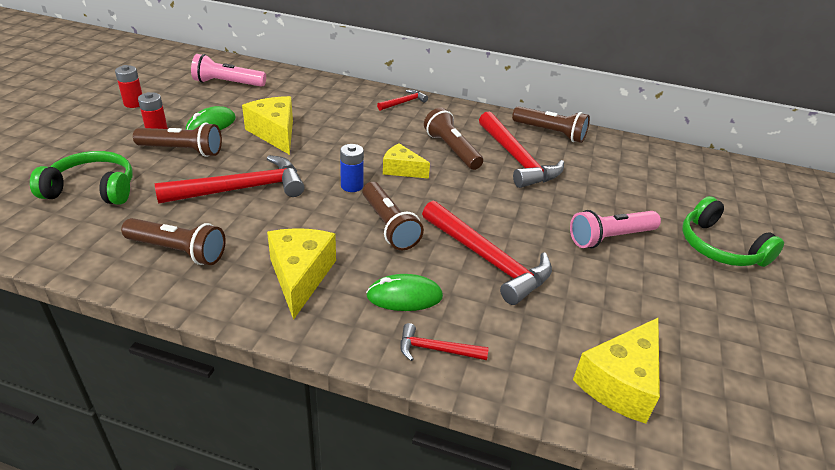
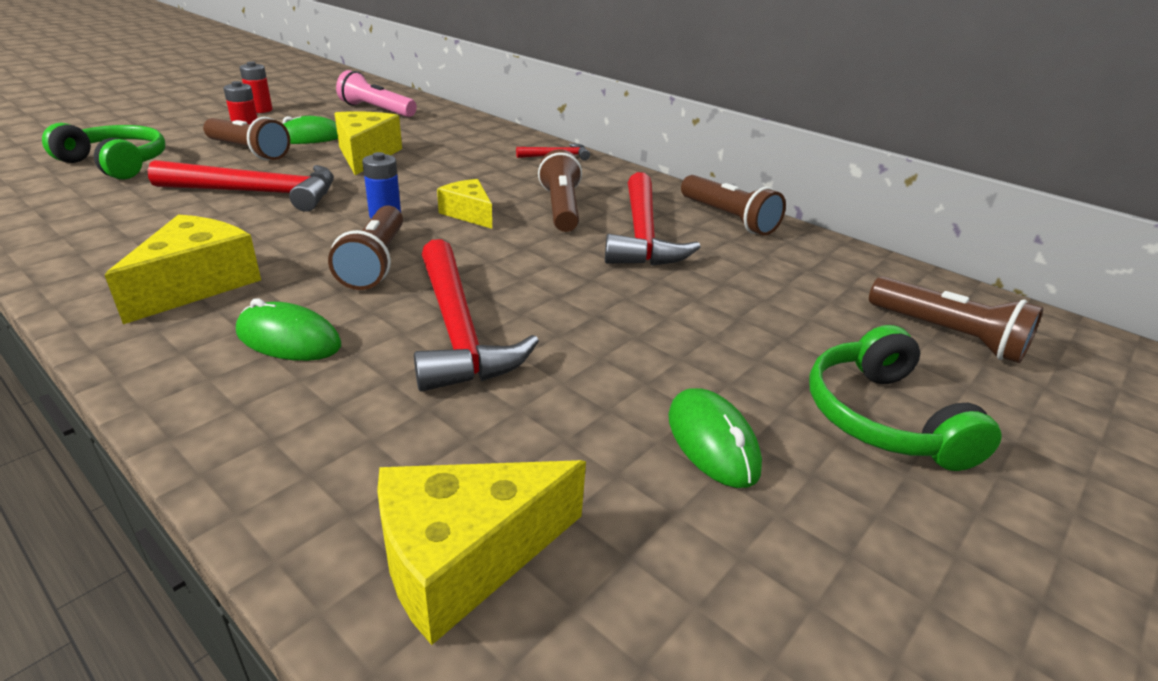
camera: 25 degrees right, 5 degrees down
brown flashlight [121,218,226,265] -> brown flashlight moved to [869,276,1043,363]
red hammer [400,323,489,361] -> none
pink flashlight [570,210,661,248] -> none
none -> green mouse [668,388,762,488]

